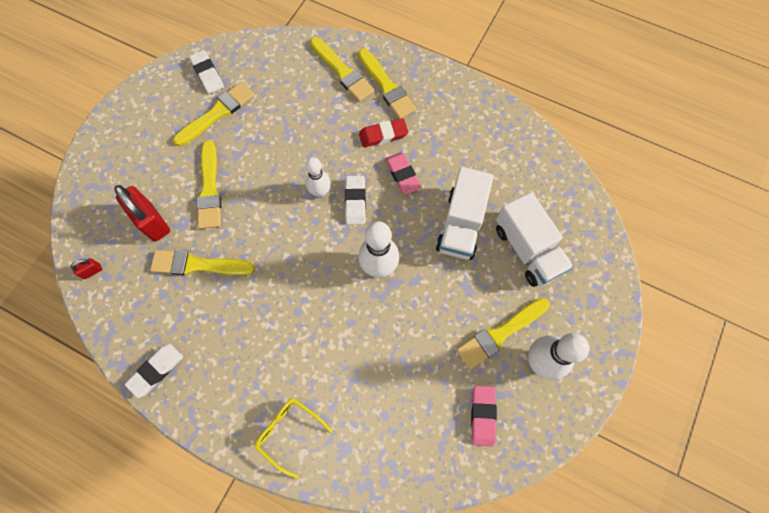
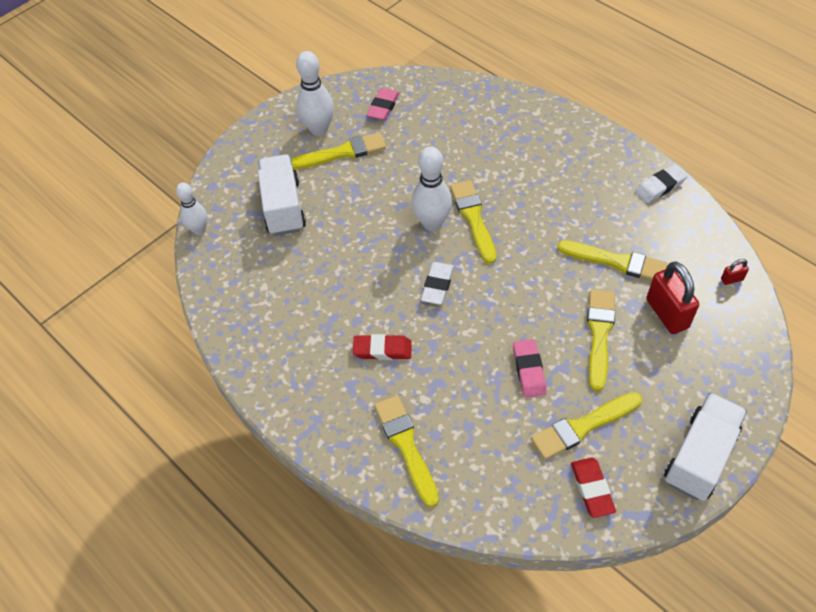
camera: 160 degrees left, 15 degrees down
white eraser [189,50,224,94] -> red eraser [571,458,616,518]
yellow glasses [255,398,333,479] -> none
white bowling pin [306,157,331,198] -> white bowling pin moved to [176,183,207,235]
yellow brush [358,48,416,119] -> yellow brush moved to [450,180,496,264]
pink eraser [385,152,421,195] -> pink eraser moved to [513,339,547,398]
white truck [436,167,494,260] -> white truck moved to [664,393,747,501]

